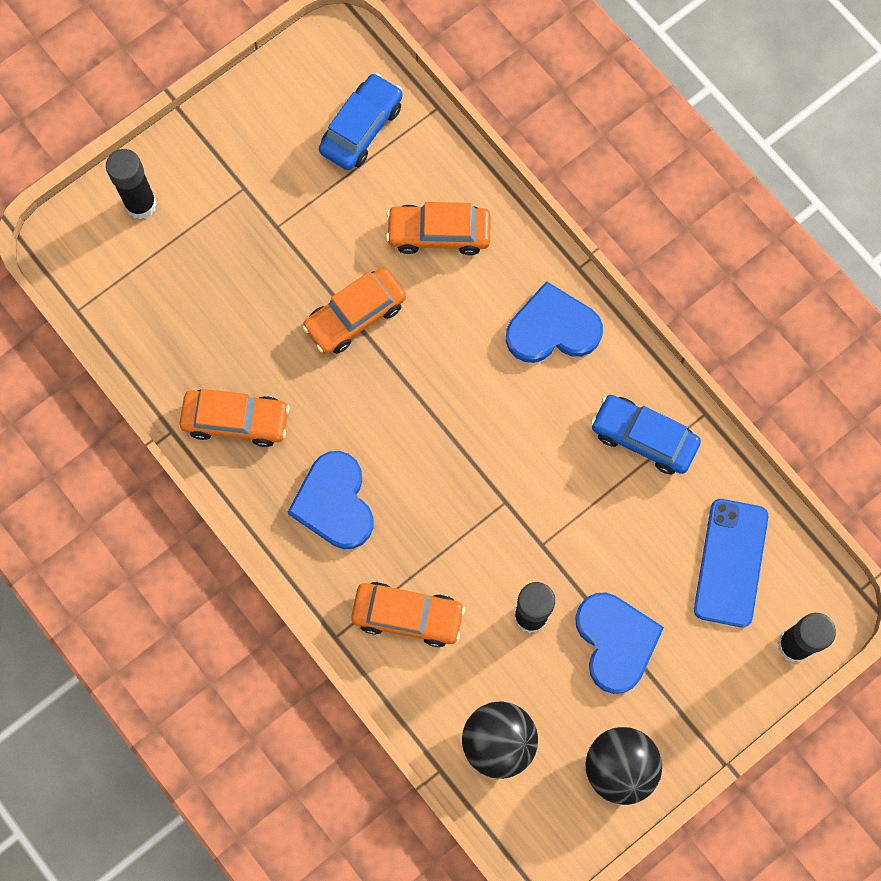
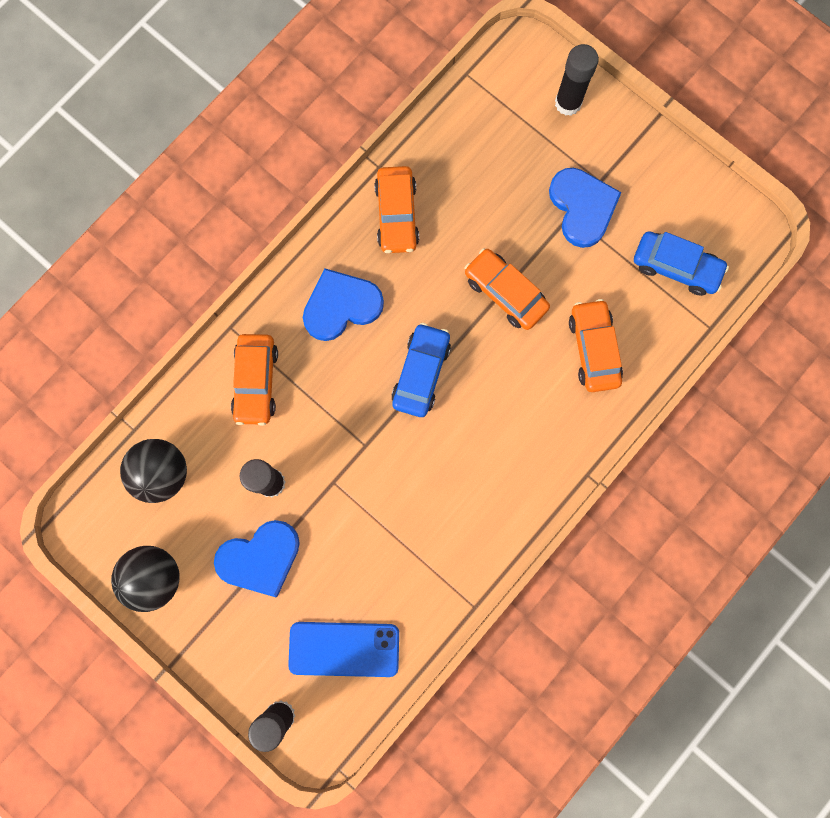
camera: 80 degrees right, 5 degrees up
blue heart [506,281,603,363] -> blue heart moved to [549,168,622,248]
blue car [591,395,701,475] -> blue car moved to [391,323,451,417]

